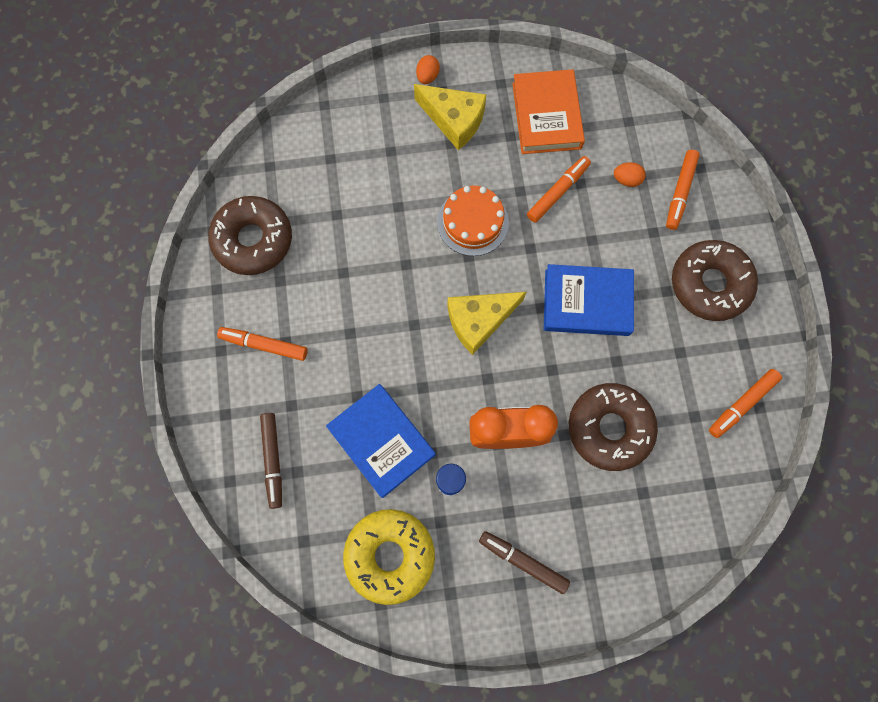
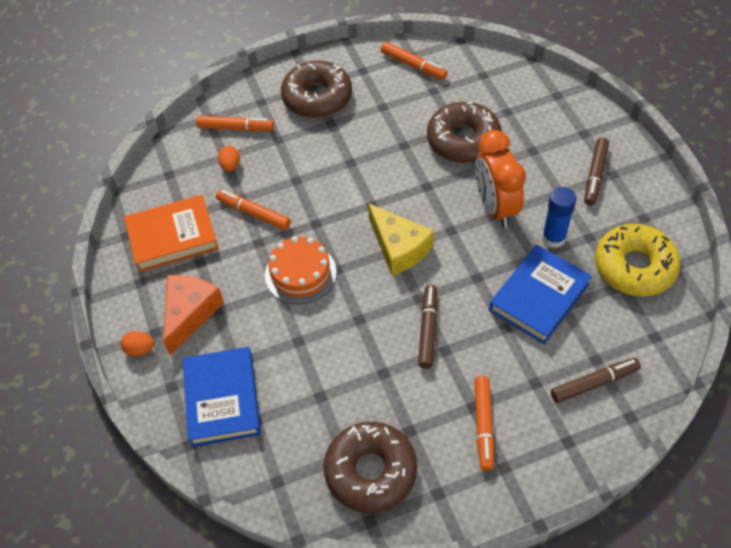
camera: 100 degrees left, 20 degrees down
yellow cheese [414,84,486,150] -> orange cheese [163,275,224,355]
blue book [544,264,634,336] -> blue book moved to [182,347,261,447]
none -> brown marker [418,285,438,369]

